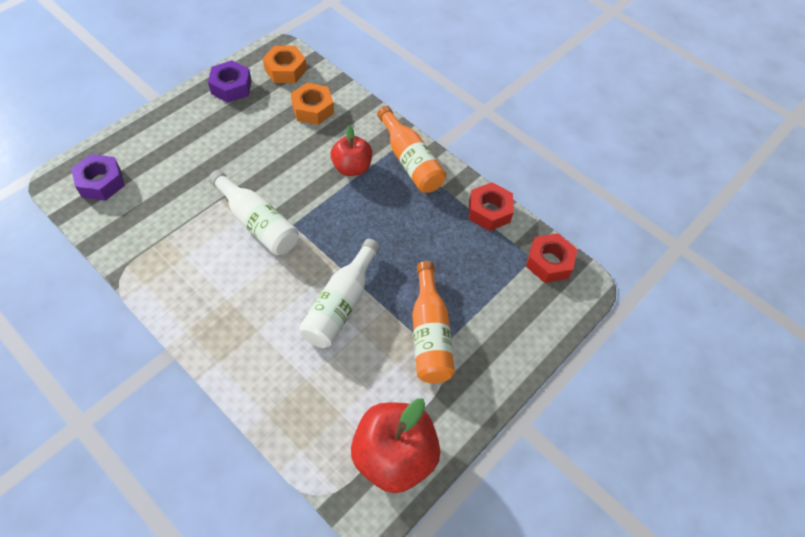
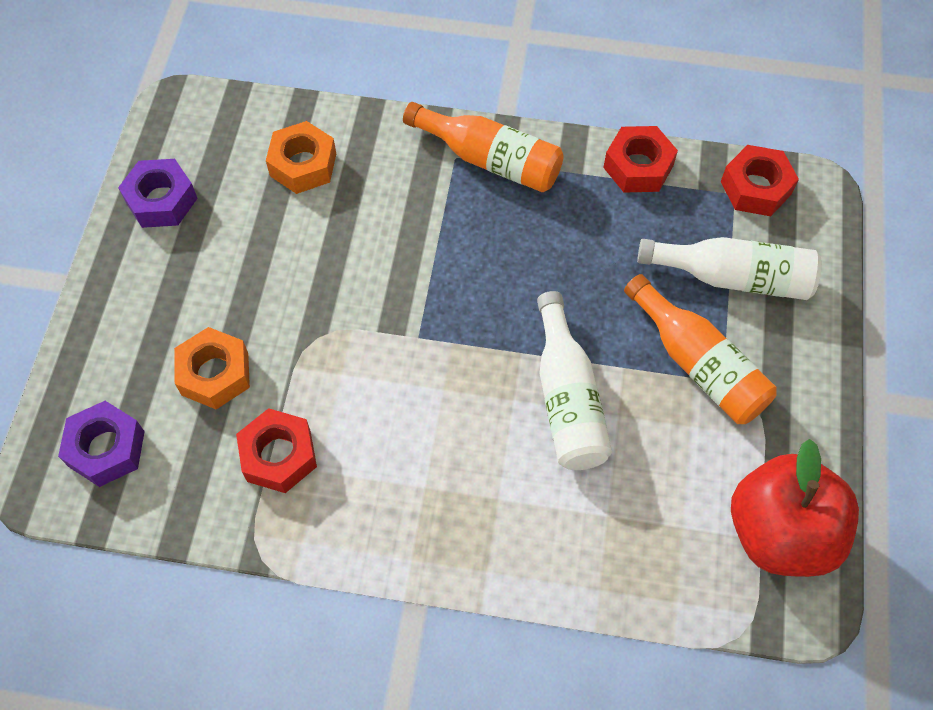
camera: 30 degrees left, 5 degrees up
white bottle [209,170,298,255] -> white bottle moved to [637,237,822,300]
orange nut [263,46,307,83] -> orange nut moved to [174,327,250,409]
red apple [331,125,372,176] -> none
none -> red nut [236,408,317,493]

